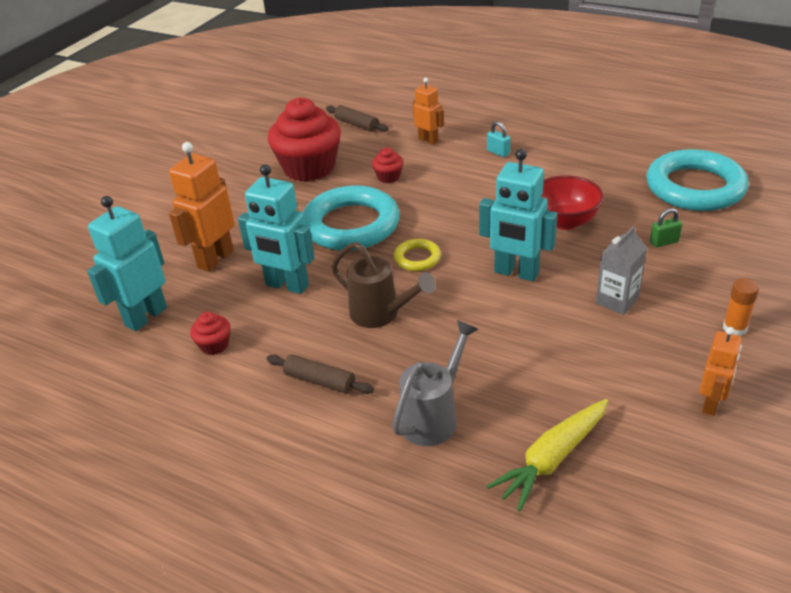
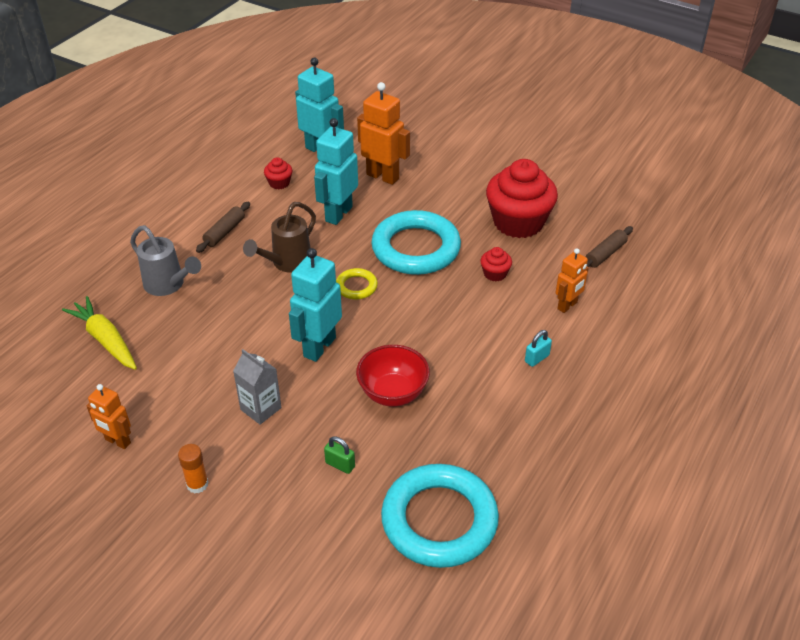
camera: 90 degrees right, 5 degrees up
green padlock [650,208,682,248] -> green padlock turned 45 degrees counterclockwise [324,436,355,474]

